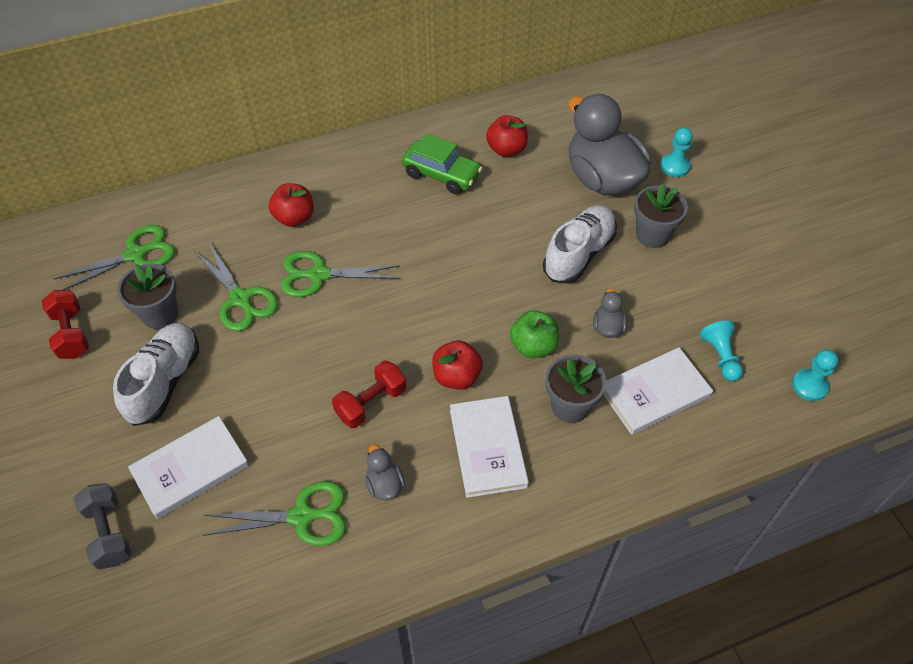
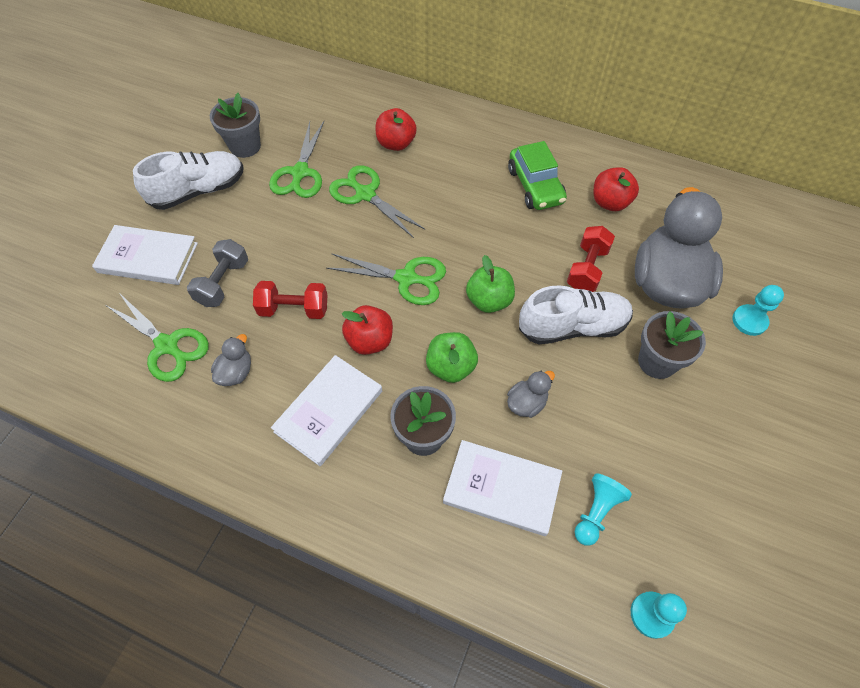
camera: 45 degrees right, 5 degrees up
red dumbbell [42,290,89,359] -> red dumbbell moved to [567,226,615,292]
green scissors [54,225,175,290] -> green scissors moved to [326,253,446,305]
grey dumbbell [74,483,131,570] -> grey dumbbell moved to [187,239,248,307]
none -> green apple [466,255,515,313]

